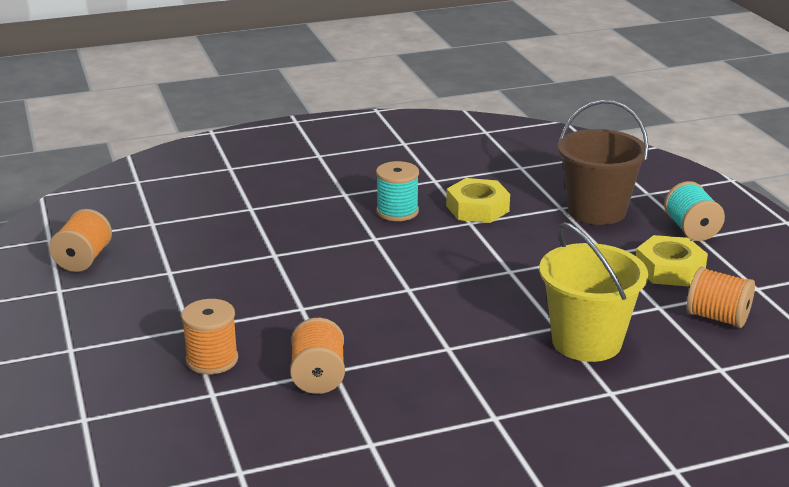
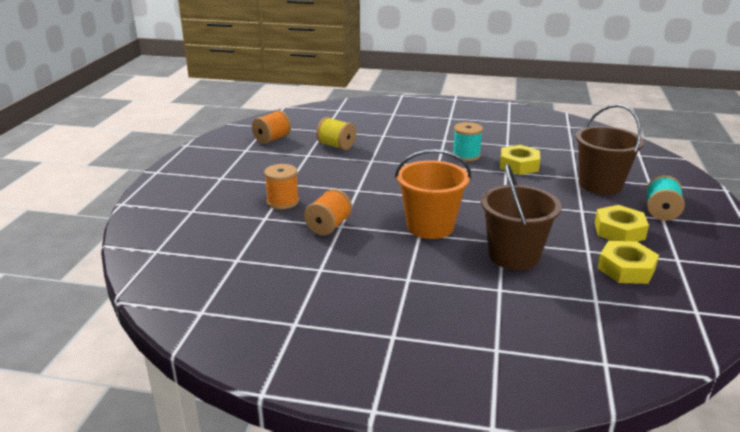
camera: 30 degrees right, 0 degrees up
yellow bucket [539,222,648,362] -> brown bucket [481,163,561,270]
orange spool [686,267,755,328] -> yellow nut [598,241,659,284]
none -> yellow spool [316,117,356,150]
none -> orange bucket [395,149,471,239]

